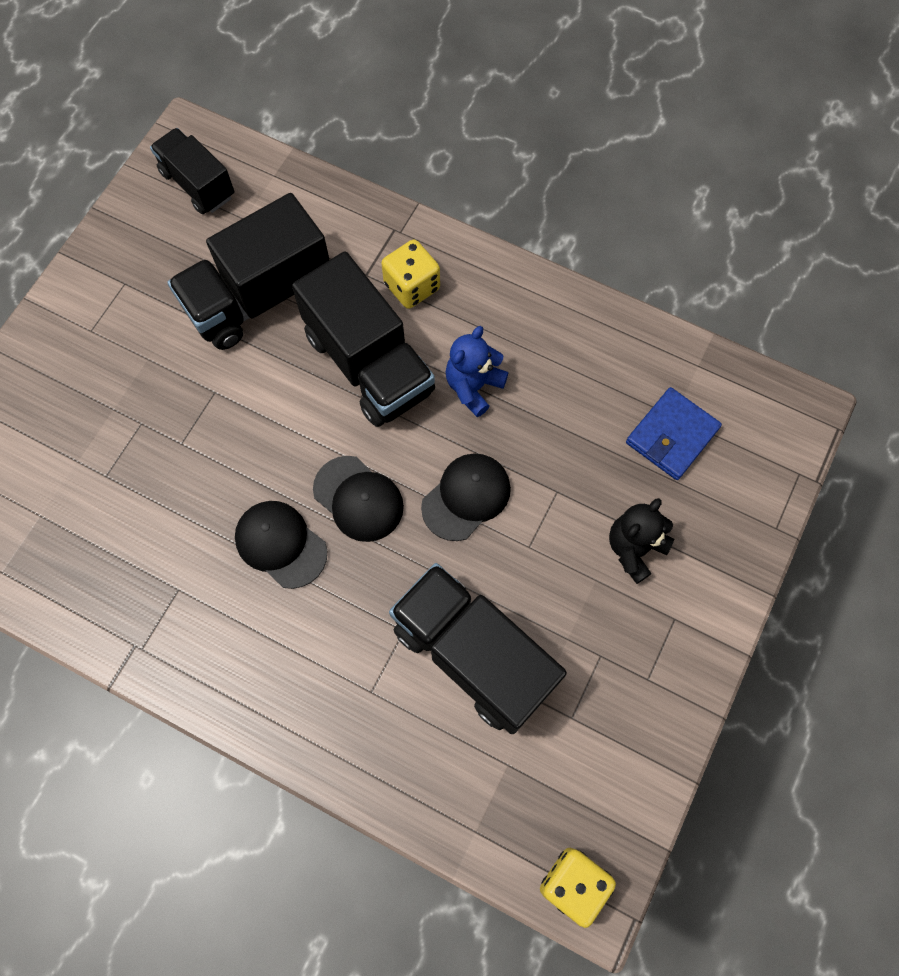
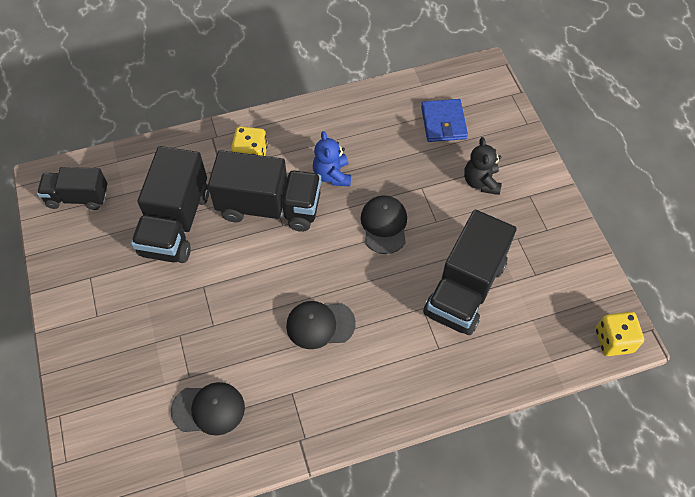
camera: 45 degrees left, 10 degrees down
black cap [313,456,404,542] -> black cap moved to [171,382,245,435]
black truck [389,563,567,734] -> black truck turned 60 degrees counterclockwise [424,210,517,335]

